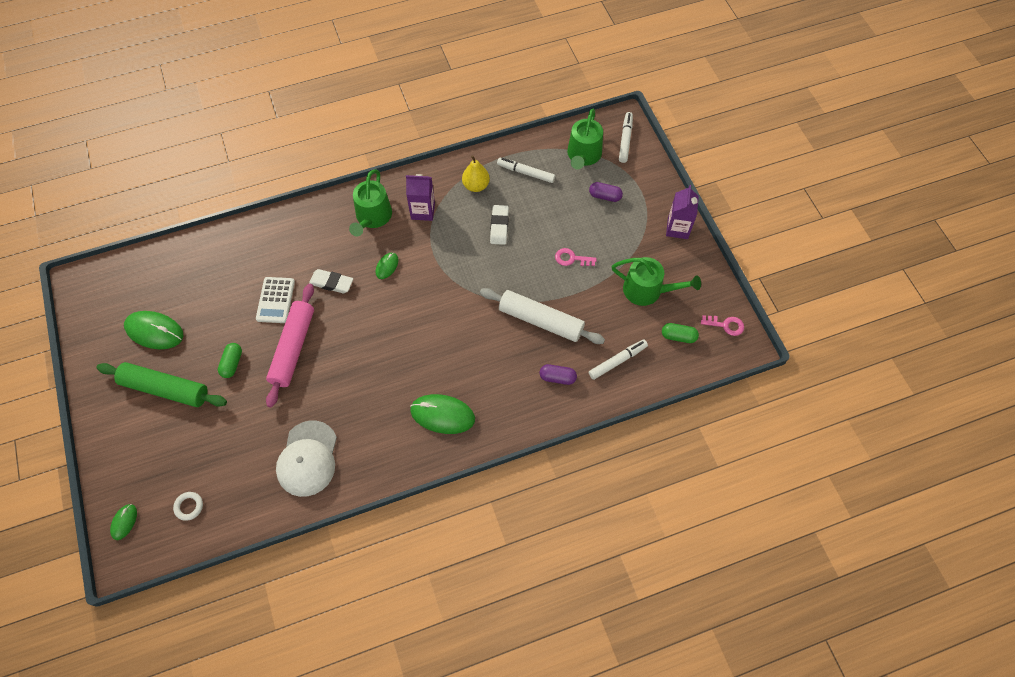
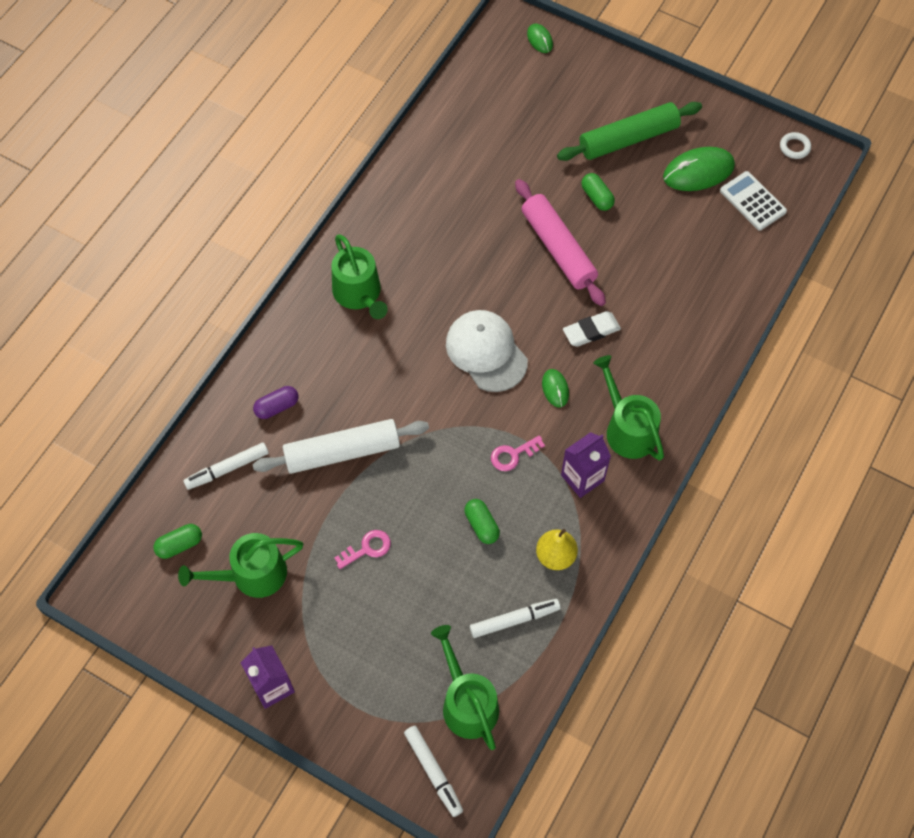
camera: 140 degrees right, 0 degrees up
white ring [173,492,203,521] -> white ring moved to [780,132,811,159]
white calculator [256,277,295,323] -> white calculator moved to [720,171,787,231]
white cap [276,420,337,497] -> white cap moved to [446,310,528,392]
green mouse [410,394,475,434] -> green watering can [331,234,388,319]
white eraser [490,205,509,245] -> green capsule [464,499,500,544]
purple capsule [589,182,623,202] -> none
white marker [589,339,648,380] -> white marker turned 45 degrees clockwise [183,442,269,490]
pink key [701,315,744,336] -> pink key moved to [491,435,545,471]

